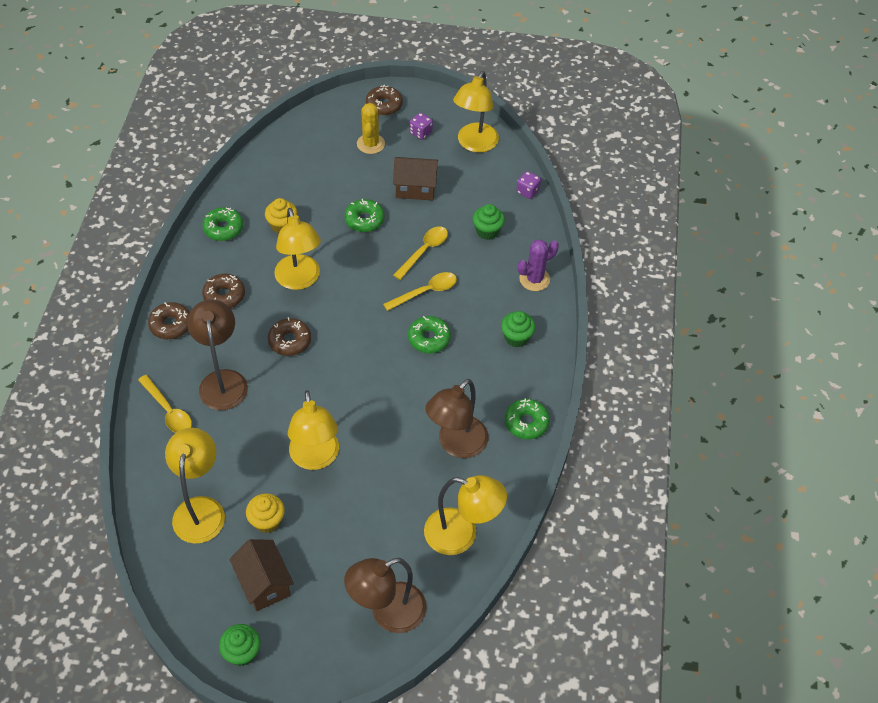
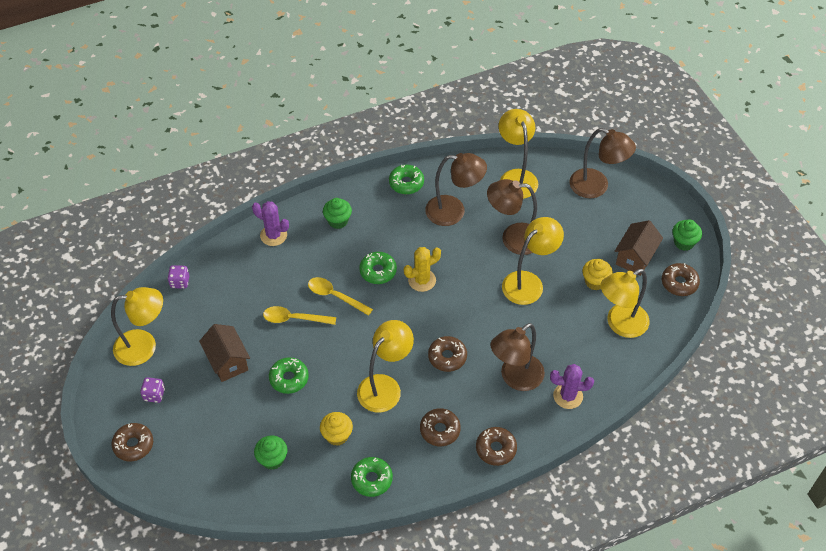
camera: 120 degrees left, 0 degrees up
yellow spoon [138,375,192,433] -> purple cactus [550,364,594,409]
yellow cactus [357,103,385,154] -> yellow cactus moved to [404,247,441,292]
green cupcake [473,204,505,240] -> green cupcake moved to [254,435,288,470]
none -> brown lamp [487,179,537,255]
none -> brown donut [662,263,700,296]

